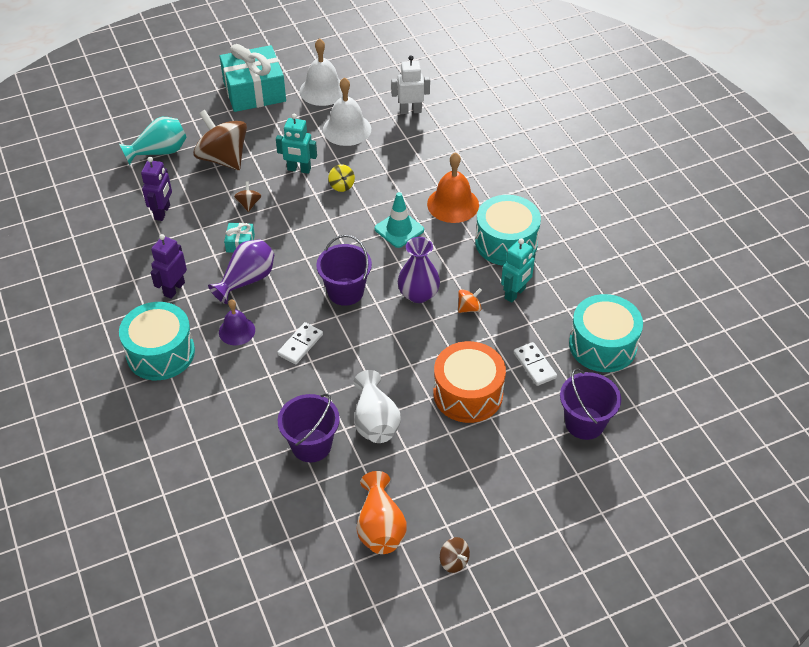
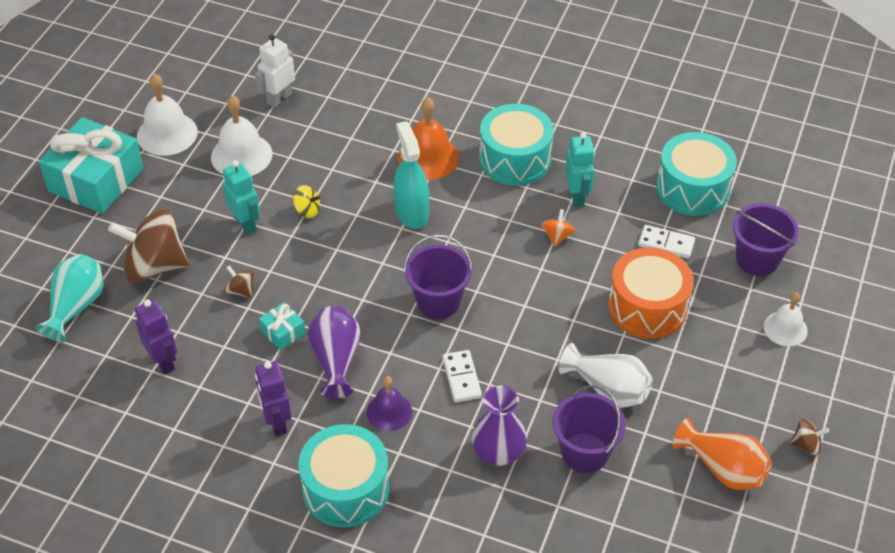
camera: 45 degrees left, 0 degrees up
turquoise robot [276,114,317,174] -> turquoise robot turned 90 degrees counterclockwise [223,160,260,235]
turquoise traffic cone [375,192,424,248] -> turquoise spray bottle [394,121,429,229]
purple vase [398,237,440,303] -> purple vase moved to [471,386,527,466]
none -> white bell [764,292,808,346]

